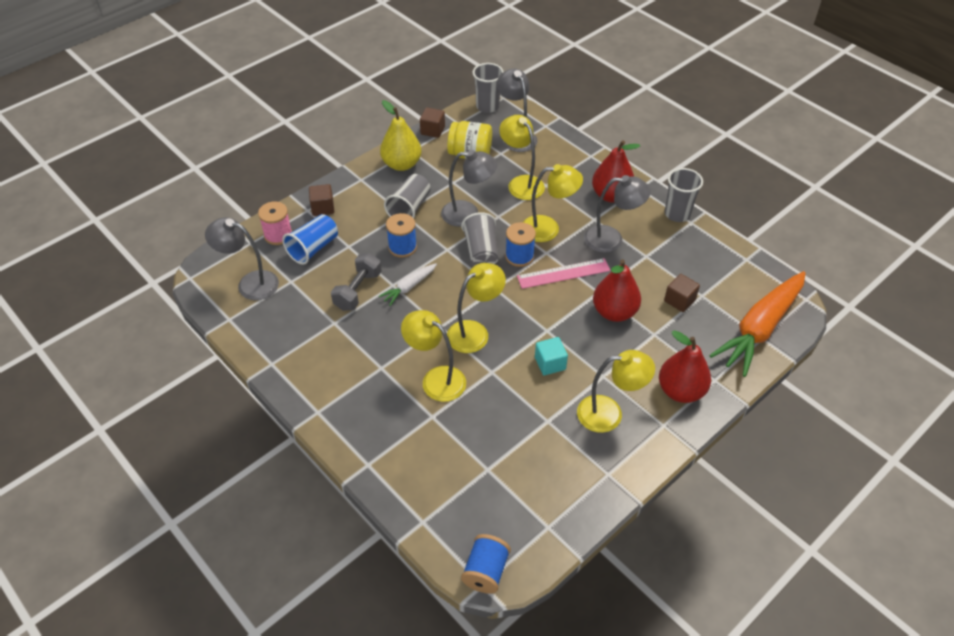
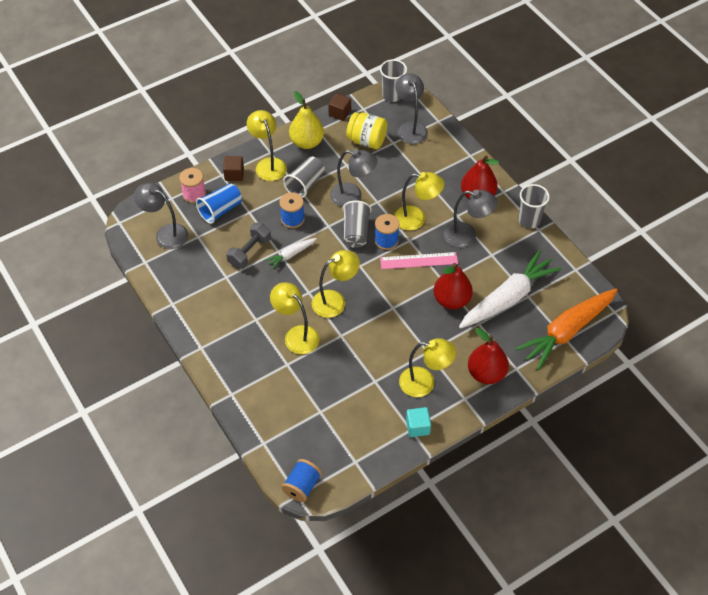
camera: 10 degrees right, 5 degrees up
yellow lamp [499,115,545,200] -> yellow lamp moved to [247,110,287,181]
turquoise cube [535,337,568,375] -> turquoise cube moved to [406,407,431,437]
brown cube [664,274,700,312] -> white carrot [459,250,562,329]

